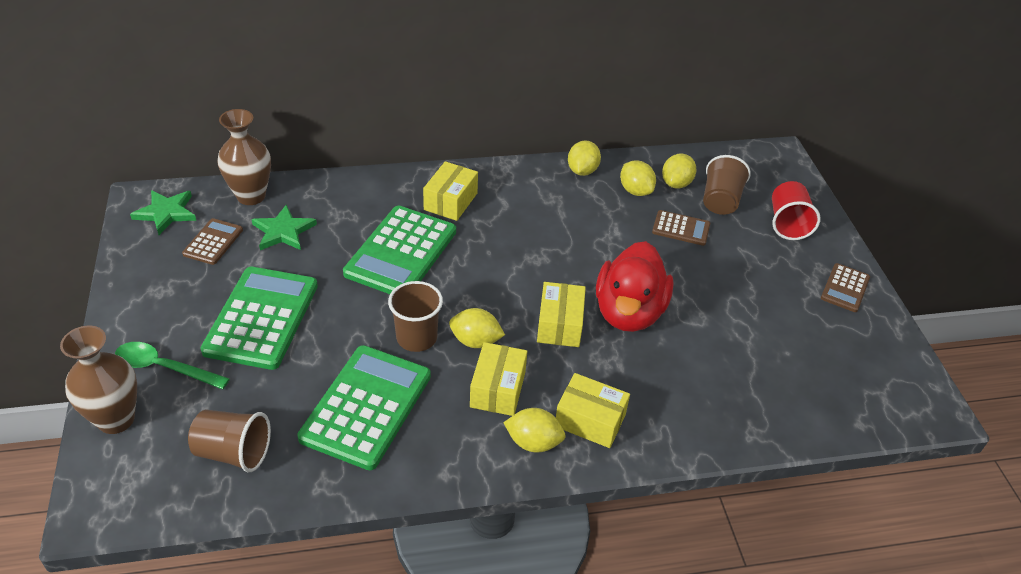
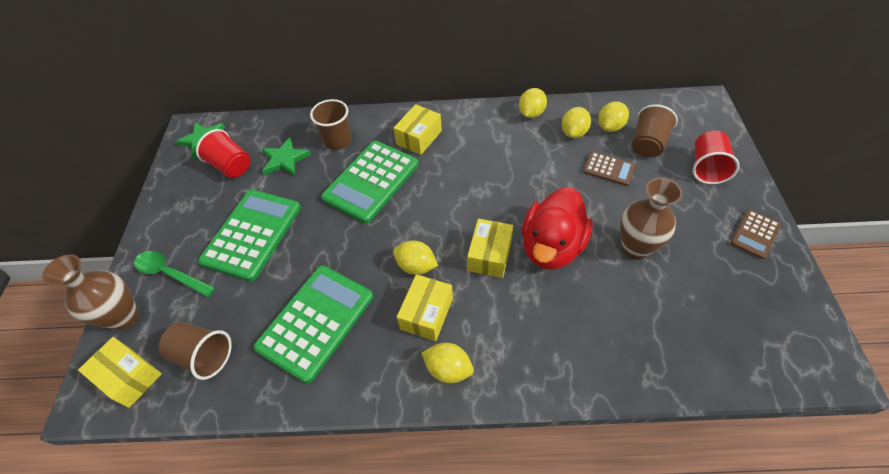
camera: 15 degrees right, 10 degrees up
brown calculator [182,218,243,265] -> red cup [196,129,250,178]
brown vase [217,109,271,205] -> brown vase moved to [620,178,682,260]
brown cup [388,281,443,352] -> brown cup moved to [310,99,352,150]
yellow box [556,373,630,448] -> yellow box moved to [78,337,162,408]
yellow lemon [620,160,656,196] -> yellow lemon turned 45 degrees clockwise [562,107,591,138]

